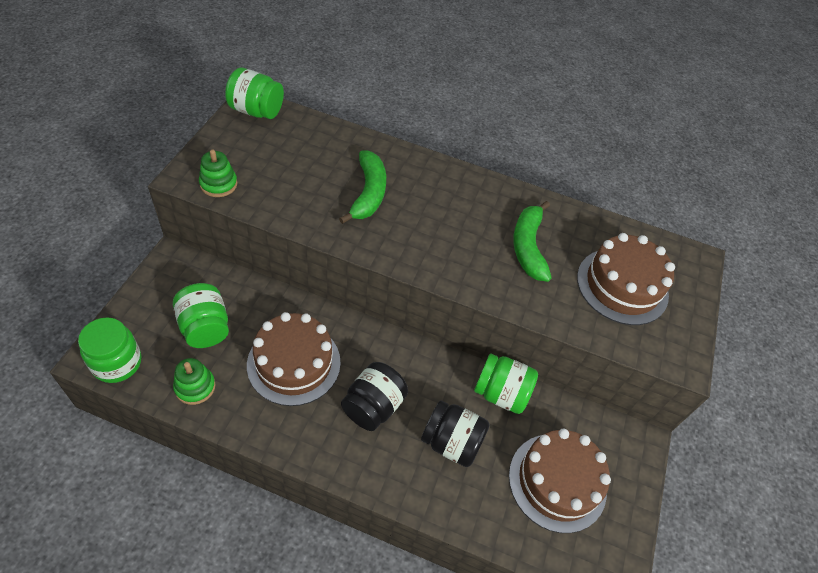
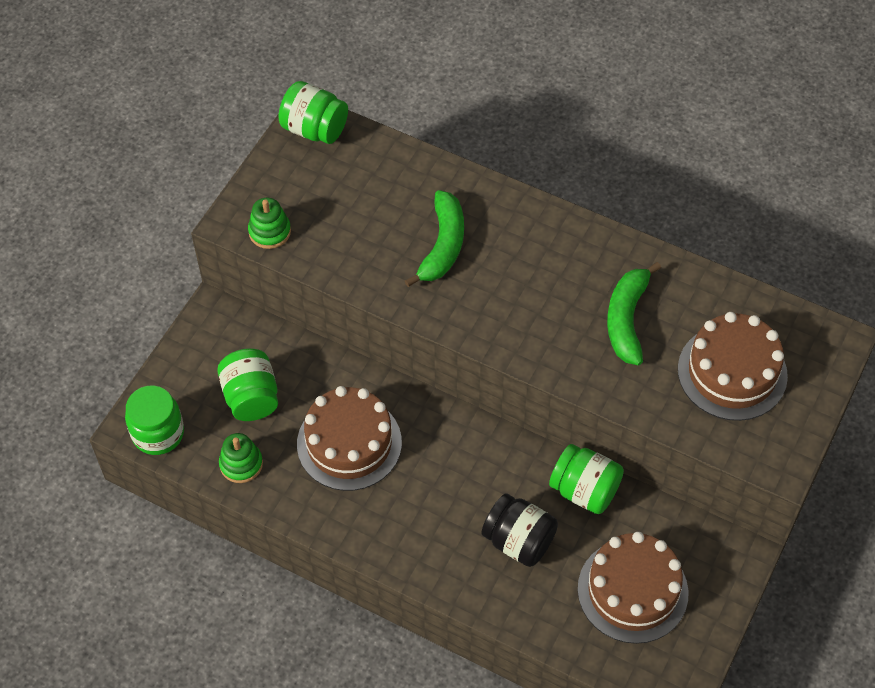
camera: 15 degrees right, 5 degrees up
black jar [341,362,408,431] -> none

